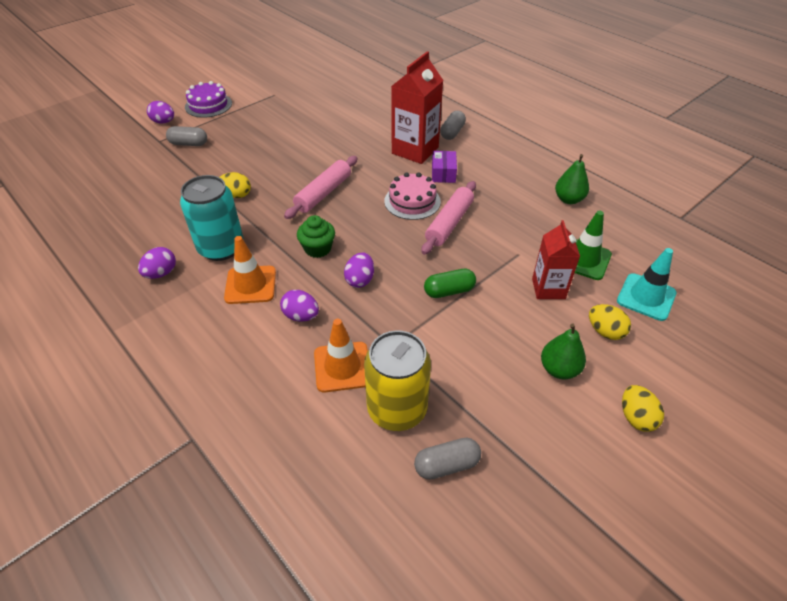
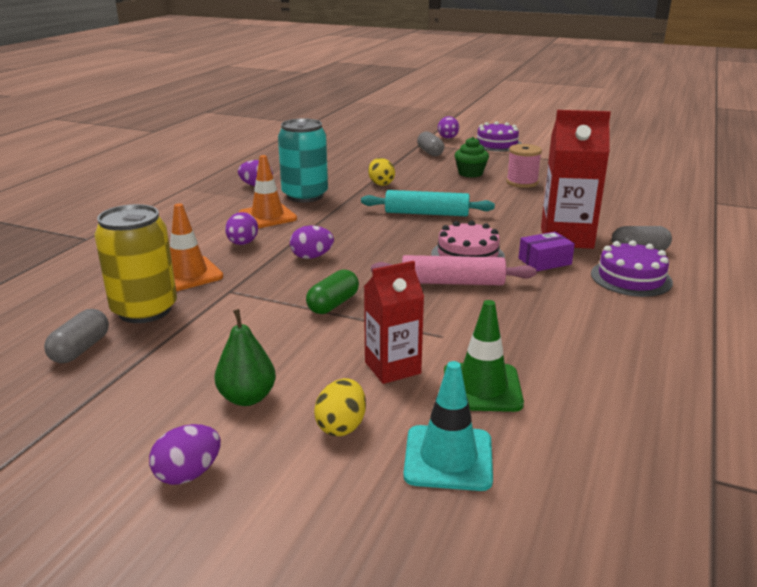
camera: 65 degrees right, 20 degrees down
pink rolling pin [284,156,358,219] -> turquoise rolling pin [361,190,495,216]
green cupcake [297,215,335,258] -> green cupcake moved to [455,137,489,178]
grey capsule [414,438,481,480] -> grey capsule turned 60 degrees clockwise [44,309,109,363]
green capsule [424,269,476,298] -> green capsule turned 75 degrees clockwise [306,269,359,314]
green pear [555,154,589,204] -> none
yellow egg [622,385,664,432] -> purple egg [149,424,221,485]
none -> pink spool [506,144,542,188]
none -> purple cake [591,240,673,297]

